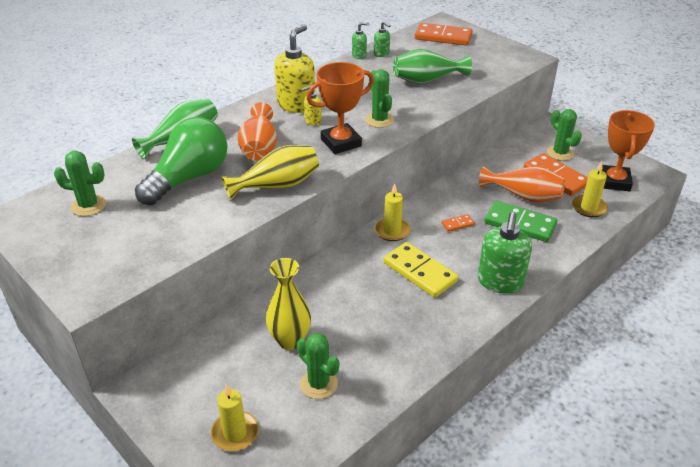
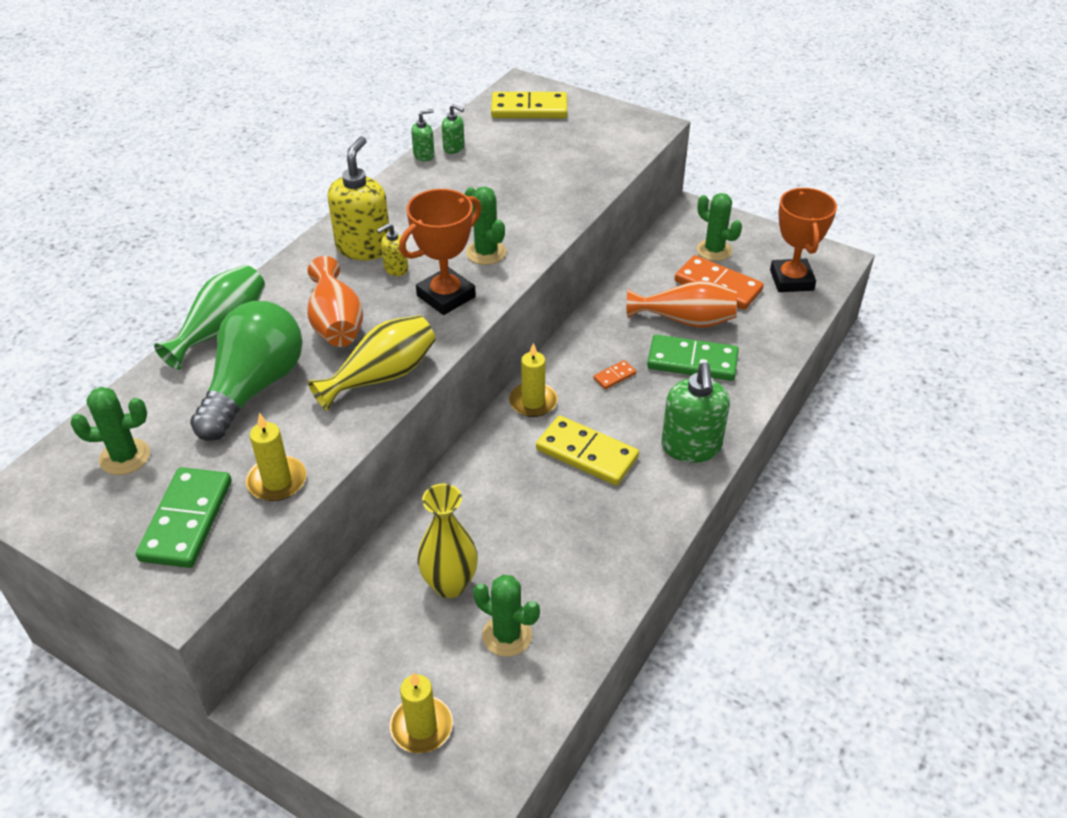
camera: 15 degrees left, 5 degrees up
green vase [393,49,472,84] -> none
orange domino [415,23,472,46] -> yellow domino [491,92,567,118]
yellow candle [572,161,608,217] -> yellow candle moved to [246,413,306,501]
none -> green domino [136,467,232,568]

